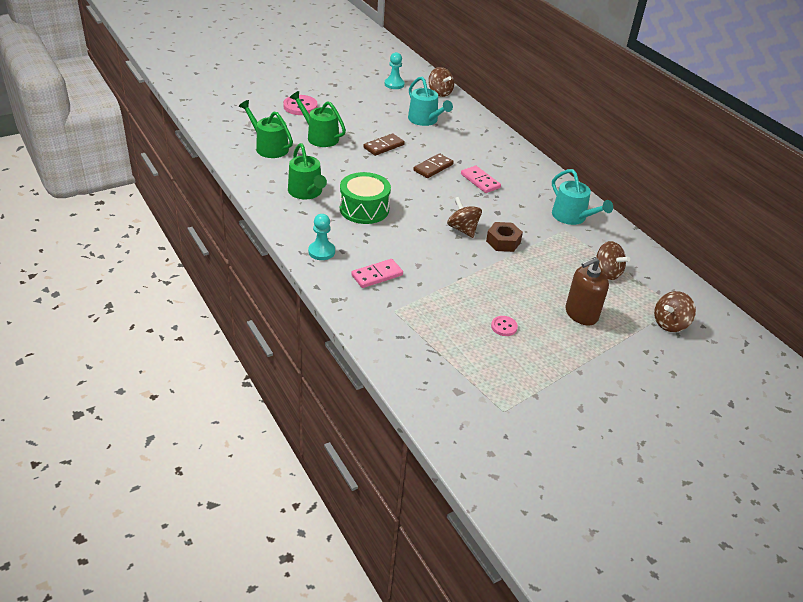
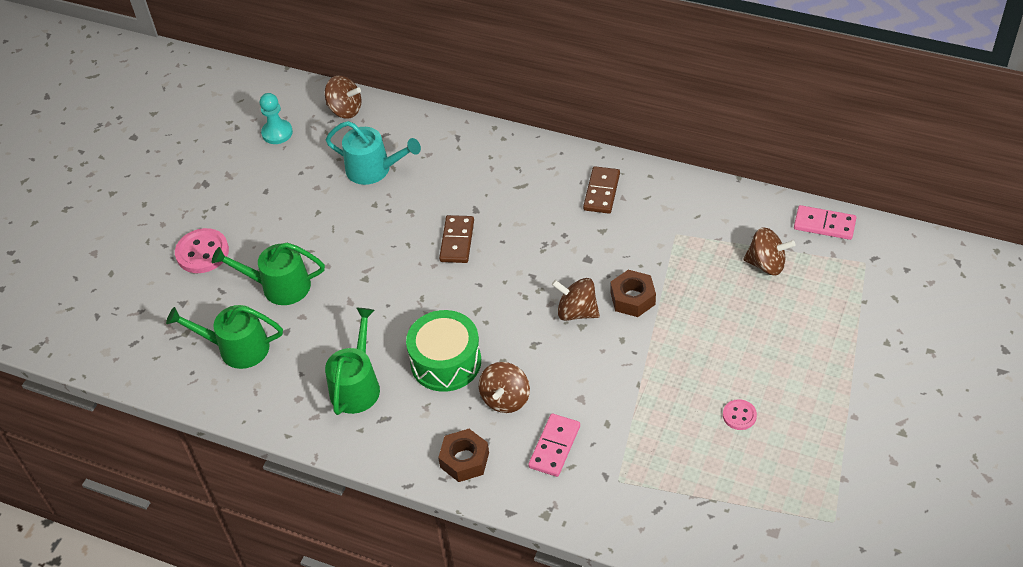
camera: 30 degrees left, 10 degrees up
green watering can [288,143,327,199] -> green watering can turned 105 degrees counterclockwise [325,308,380,415]
turquoise pawn [308,214,335,260] -> brown nut [438,429,489,482]
brown domino [364,133,405,156] -> brown domino moved to [583,166,620,214]
pink domino [461,166,501,193] -> pink domino moved to [794,205,857,240]
turquoise watering can [552,169,613,225] -> none
brown soap dispenser [566,257,609,326] -> none
brown spinning top [654,291,696,332] -> brown spinning top moved to [479,362,530,413]

